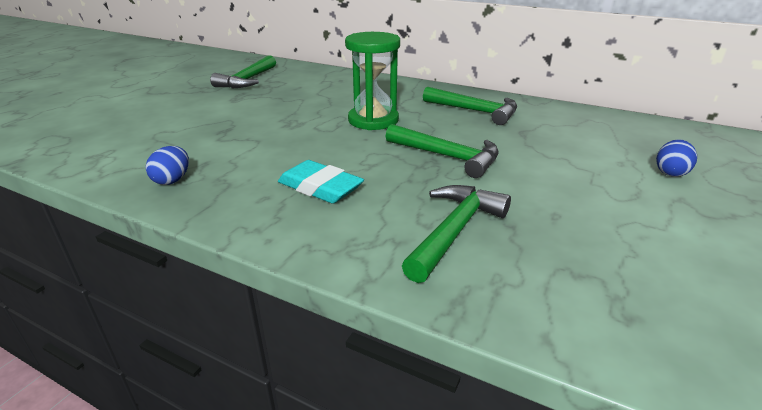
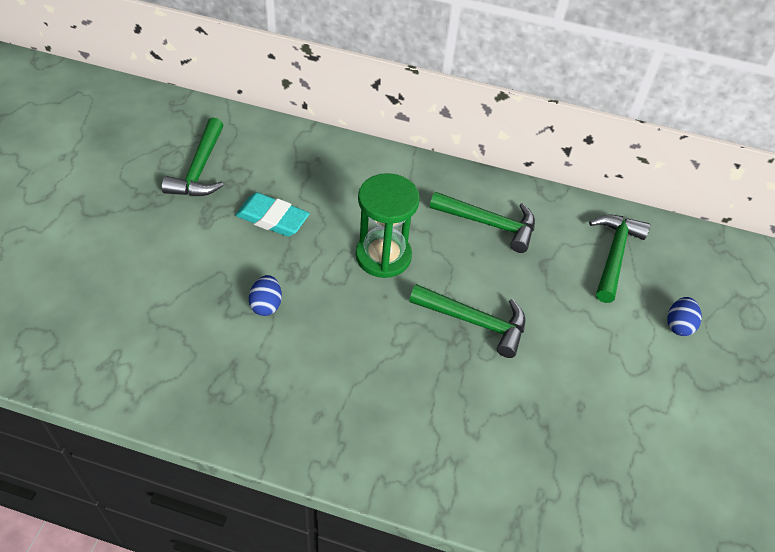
camera: 15 degrees left, 20 degrees up
blue egg [146,146,189,185] -> blue egg moved to [249,275,282,316]
turquoise eraser [278,160,364,204] -> turquoise eraser moved to [235,192,310,237]
green hammer [402,185,511,283] -> green hammer moved to [589,215,650,303]

